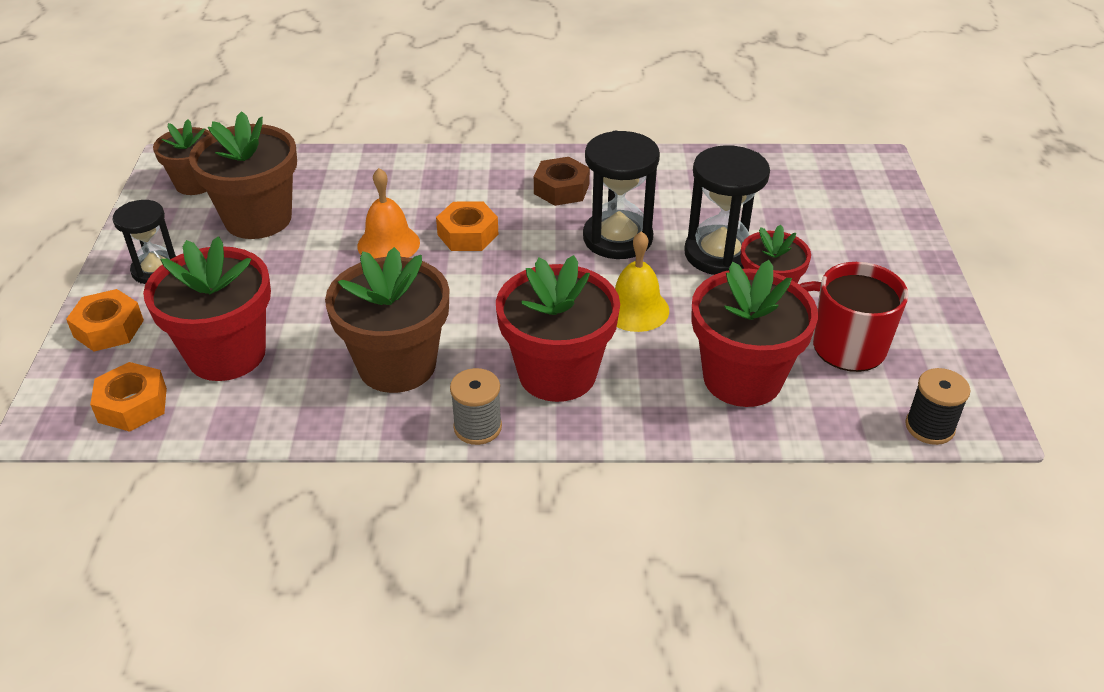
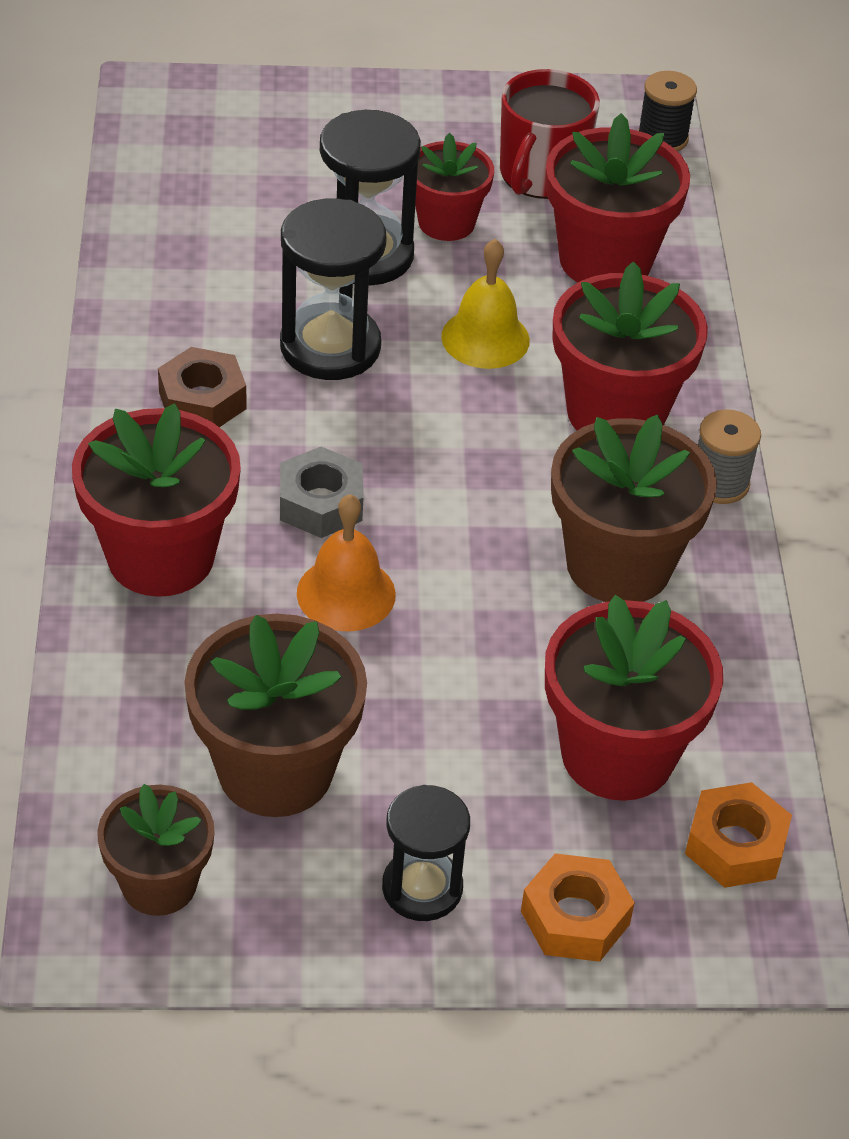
camera: 95 degrees left, 5 degrees up
orange nut [436,202,499,251] -> grey nut [280,446,363,538]
none -> red flower pot [72,403,241,597]

